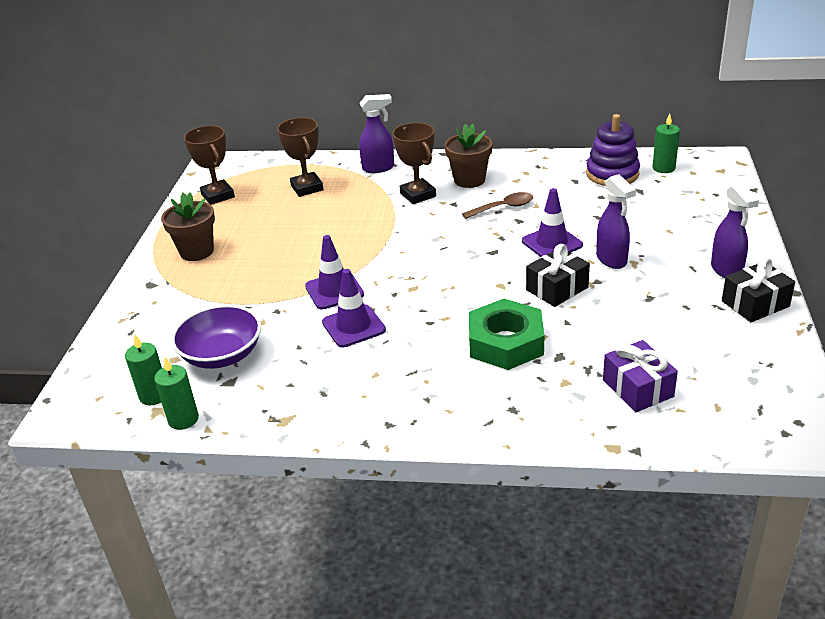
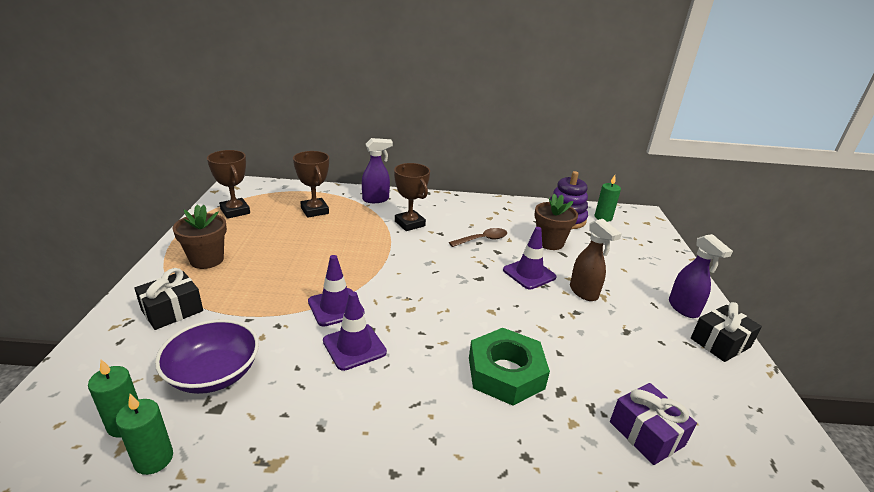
camera: 10 degrees left, 5 degrees down
brown flower pot [444,124,493,188] -> brown flower pot moved to [534,194,578,250]
black gift [526,244,590,307] -> black gift moved to [134,268,203,330]
purple spray bottle [596,174,636,269] -> brown spray bottle [570,219,622,301]

